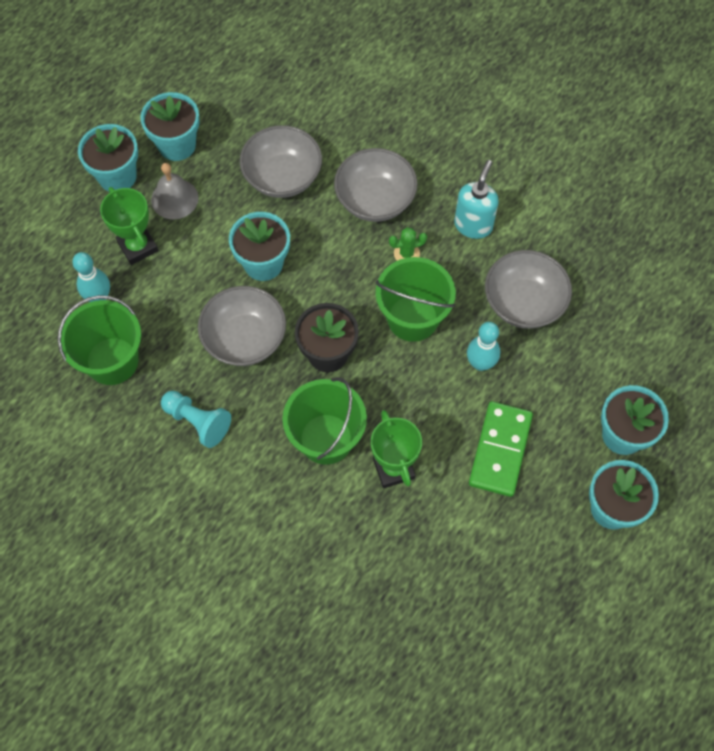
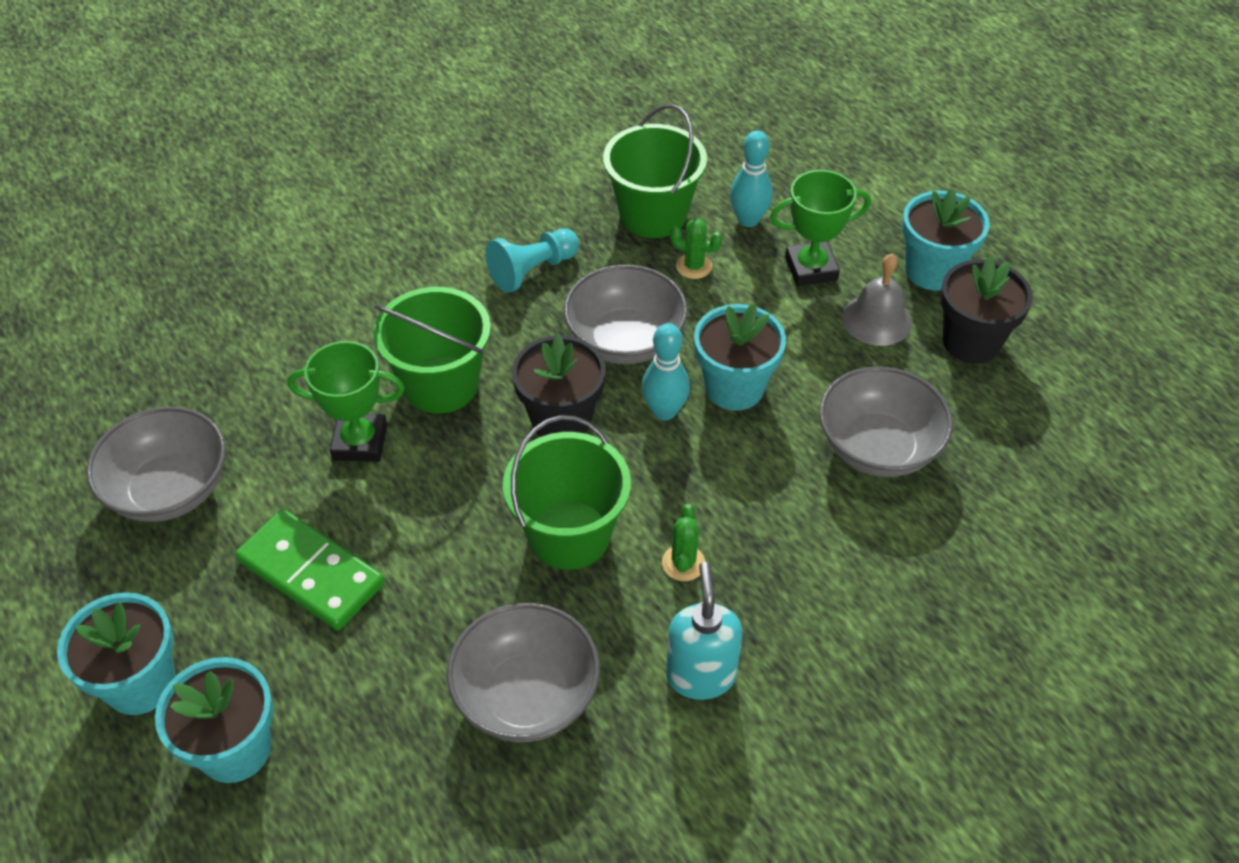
camera: 110 degrees right, 15 degrees down
turquoise flower pot [140,92,200,161] -> black flower pot [940,256,1033,363]
grey bowl [334,148,418,222] -> grey bowl moved to [86,407,226,522]
turquoise soap dispenser [454,160,499,239] -> turquoise soap dispenser turned 135 degrees counterclockwise [666,562,743,700]
turquoise bowling pin [467,322,500,371] -> turquoise bowling pin moved to [642,323,690,421]
none -> green cactus [670,218,722,279]

